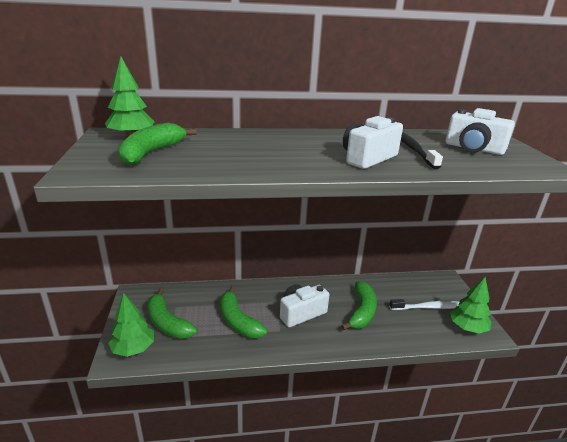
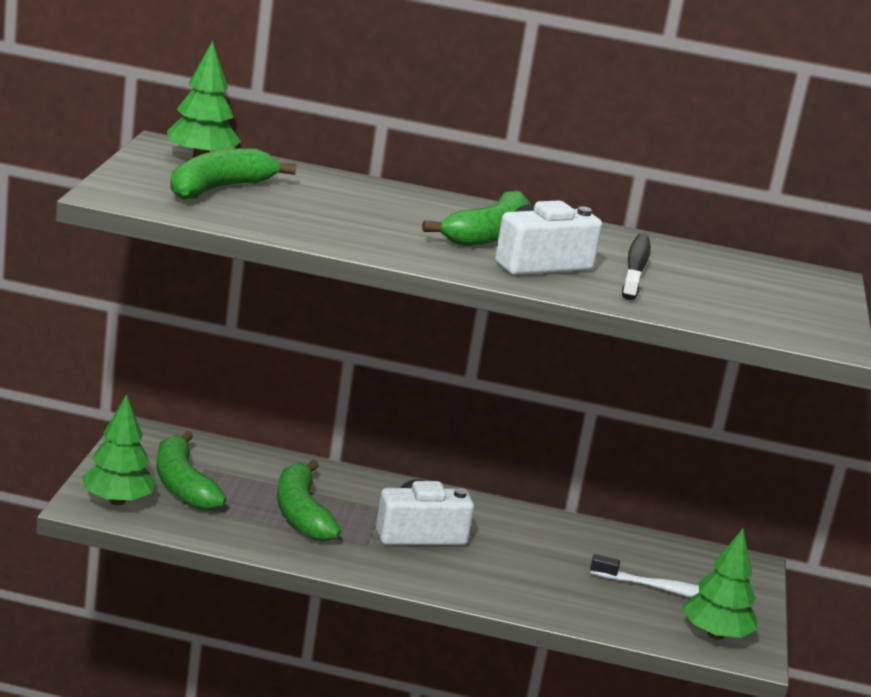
camera: 15 degrees right, 5 degrees down
green banana [341,281,377,331] -> green banana moved to [422,191,530,246]
white camera [445,108,515,155] -> none

